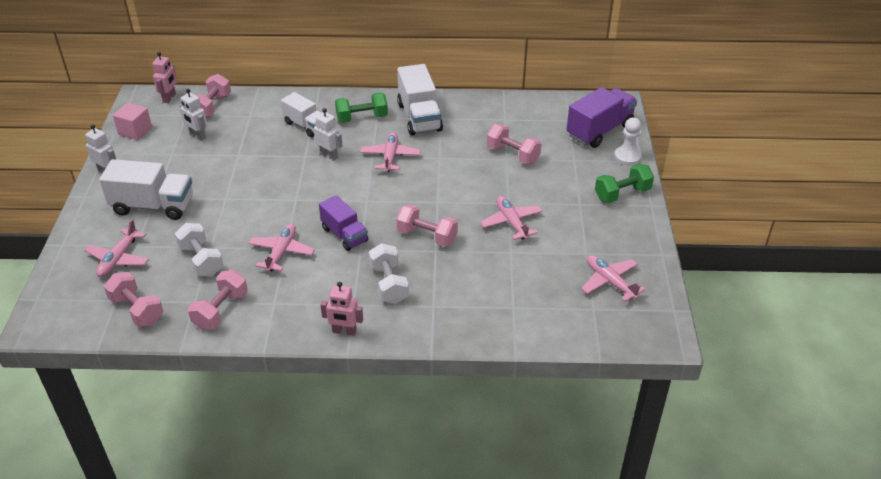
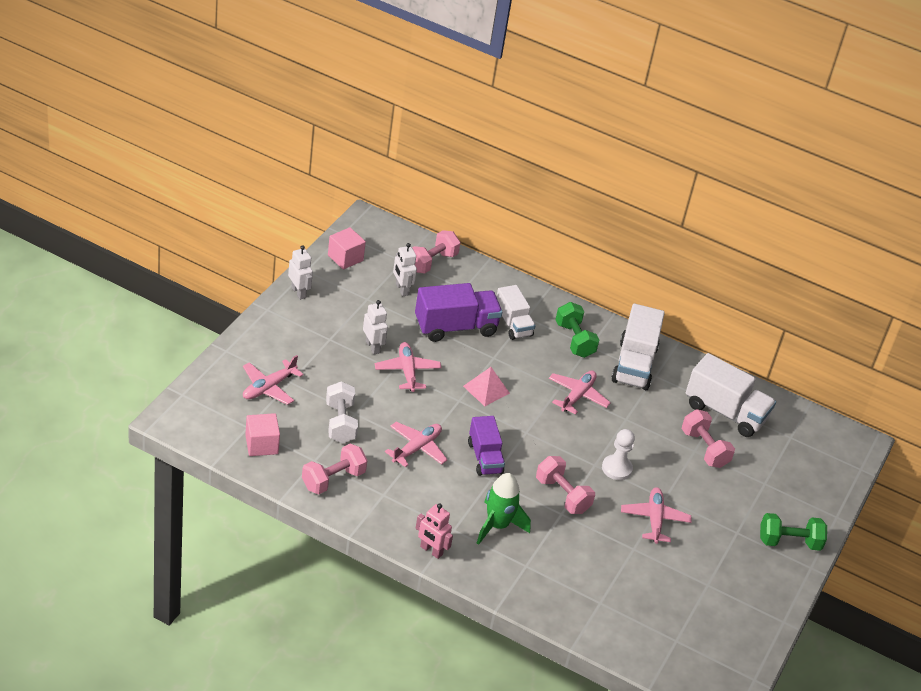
camera: 20 degrees right, 0 degrees up
white truck [99,159,193,220] -> white truck moved to [686,353,776,437]
pink dumbbell [104,272,163,327] -> pink cube [245,413,280,456]
pink robot [152,52,177,103] -> none
white robot [314,108,342,161] -> white robot moved to [363,300,388,355]
green dumbbell [335,93,388,123] -> green dumbbell turned 60 degrees clockwise [555,302,599,358]
white dumbbell [369,243,409,304] -> green rocket [477,473,531,545]
purple truck [566,87,637,148] -> purple truck moved to [415,283,502,342]
pink plane [581,255,646,302] -> pink plane moved to [375,342,442,392]
white pawn [614,117,642,165] -> white pawn moved to [602,429,635,480]
none -> pink pyramid [463,367,510,406]

